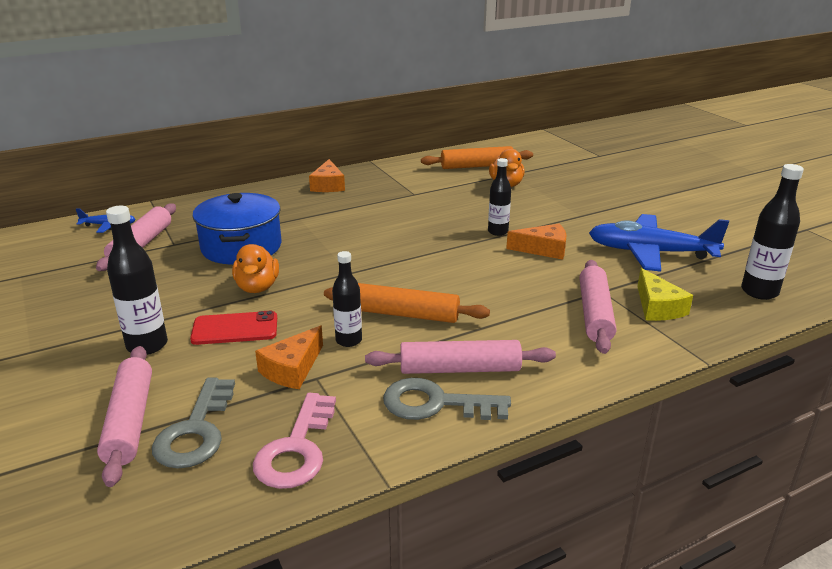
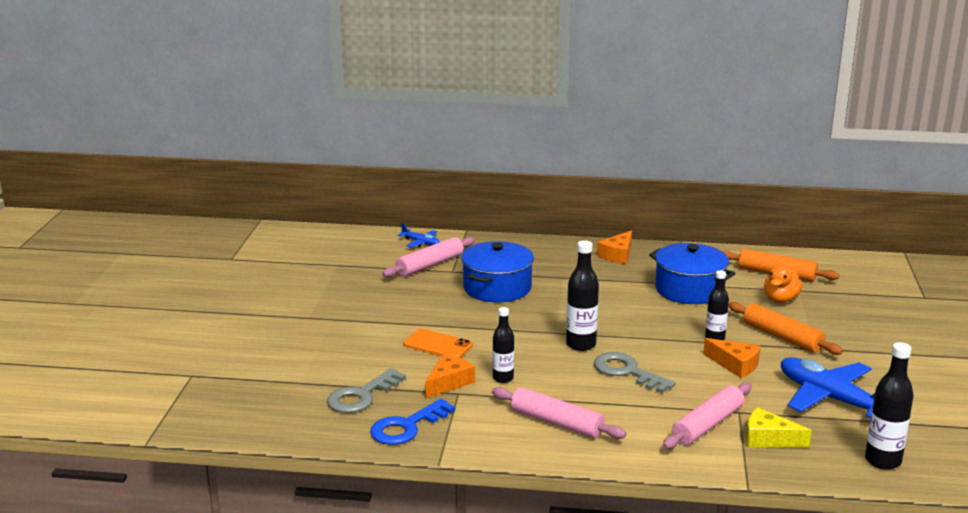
camera: 35 degrees right, 5 degrees down
pink rolling pin [97,346,152,487] -> none
black bottle [106,206,168,355] -> black bottle moved to [566,240,599,351]
red phone [190,311,277,345] -> orange phone [403,329,473,358]
orange duck [232,244,279,293] -> none
pink key [253,393,336,489] -> blue key [370,399,455,445]
orange cheese [255,325,323,389] -> orange cheese turned 150 degrees clockwise [425,354,475,398]
orange rolling pin [324,283,490,323] -> orange rolling pin moved to [728,302,843,355]
grey key [383,378,511,420] -> grey key moved to [594,352,675,393]
yellow cheese [637,268,693,321] -> yellow cheese turned 90 degrees clockwise [746,407,812,448]
none -> blue pot [649,243,736,304]

